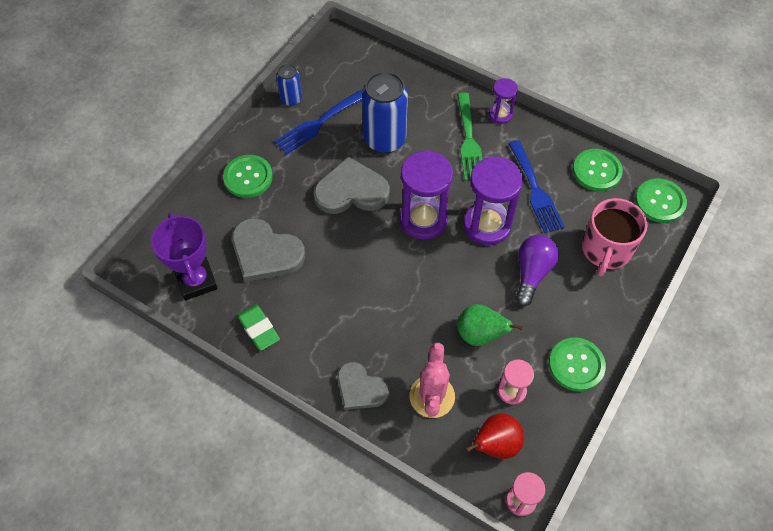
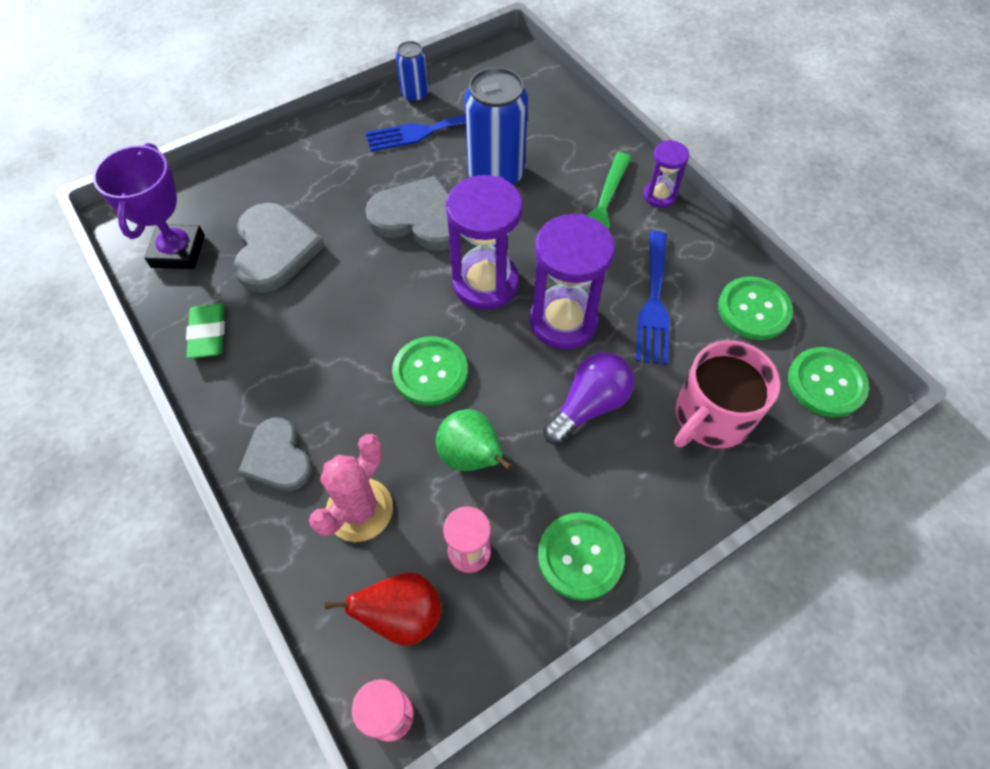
camera: 25 degrees right, 0 degrees up
green button [223,155,273,198] -> green button moved to [392,336,468,406]
grey heart [232,218,305,282] -> grey heart turned 150 degrees counterclockwise [233,203,325,293]

